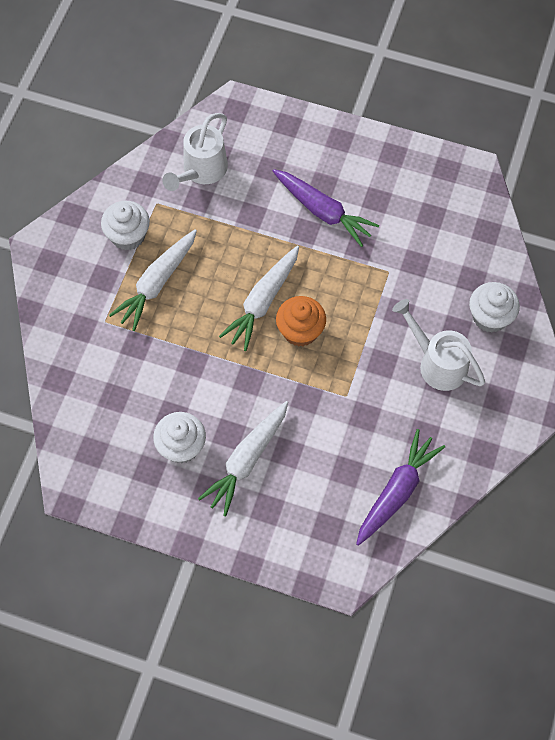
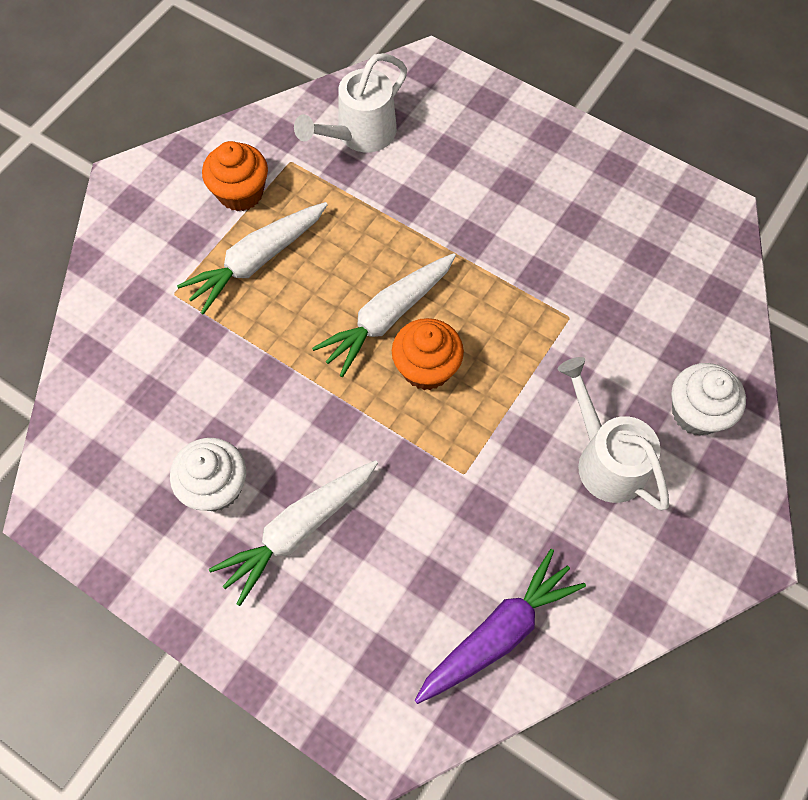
camera: 15 degrees right, 0 degrees up
white cupcake [101,201,150,250] -> orange cupcake [202,141,268,212]
purple carrot [273,169,379,247] -> none

